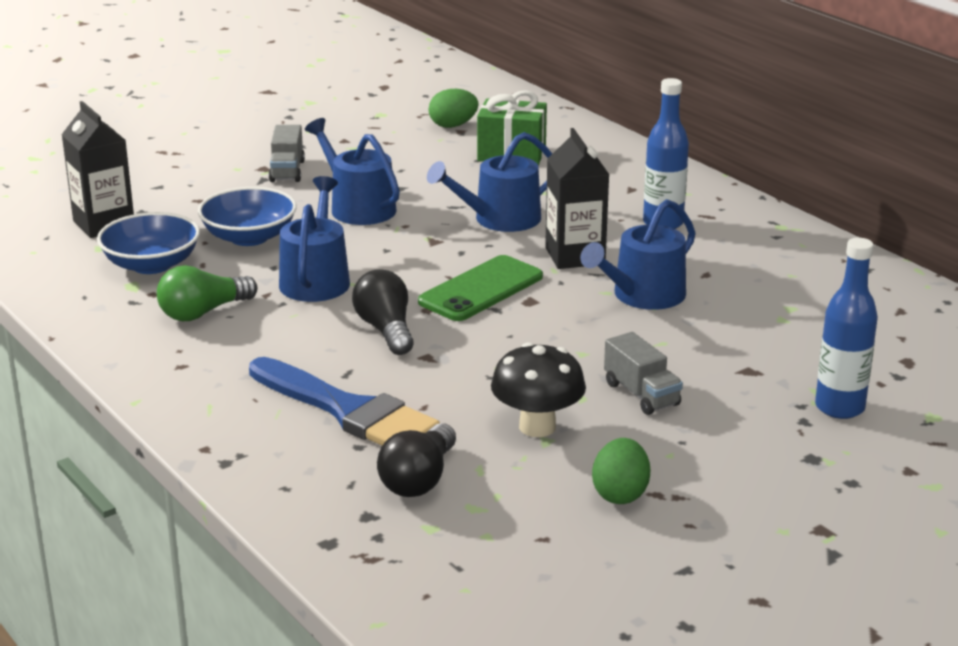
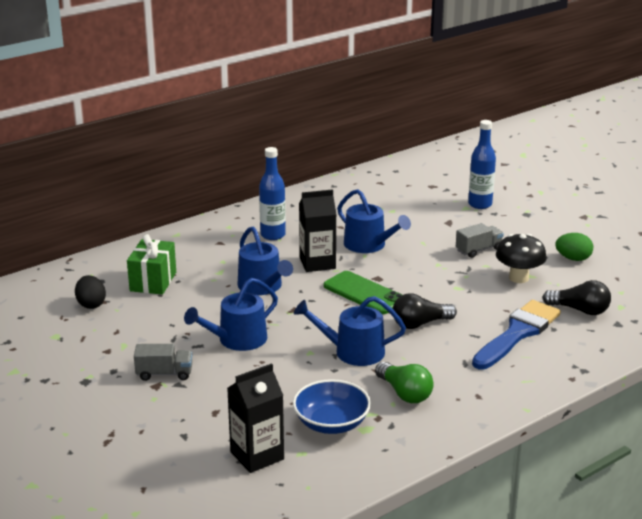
camera: 90 degrees left, 0 degrees up
blue bowl [198,187,297,246] -> none
green egg [429,89,479,128] -> black egg [75,275,106,309]

